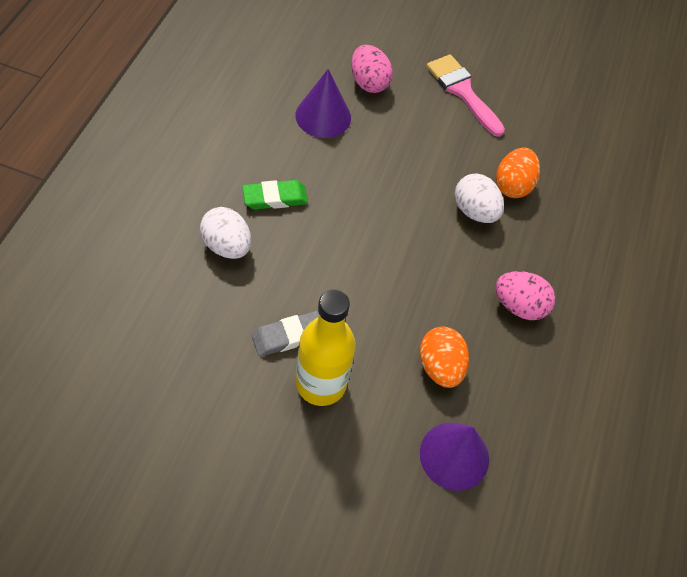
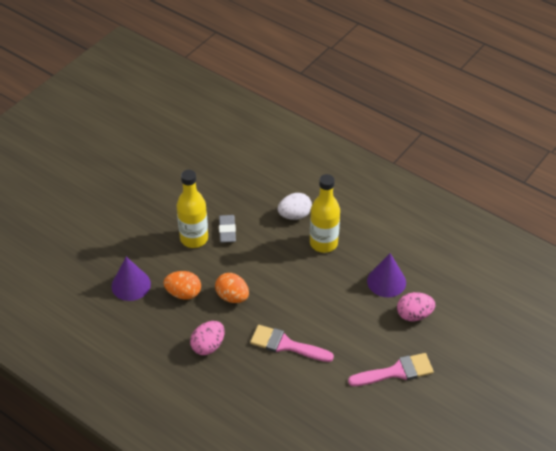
camera: 115 degrees right, 10 degrees down
green eraser [242,180,308,210] -> yellow bottle [310,174,340,253]
white egg [455,173,504,223] -> pink brush [250,325,334,362]
orange egg [496,148,540,198] -> orange egg moved to [215,273,249,303]

